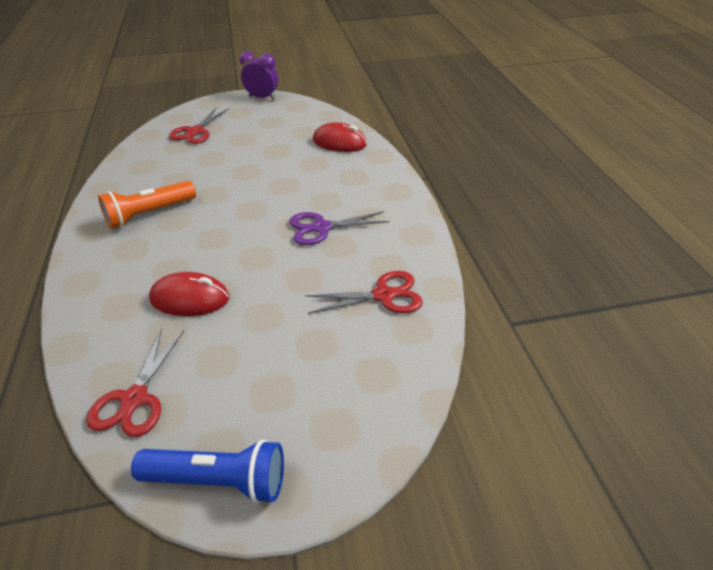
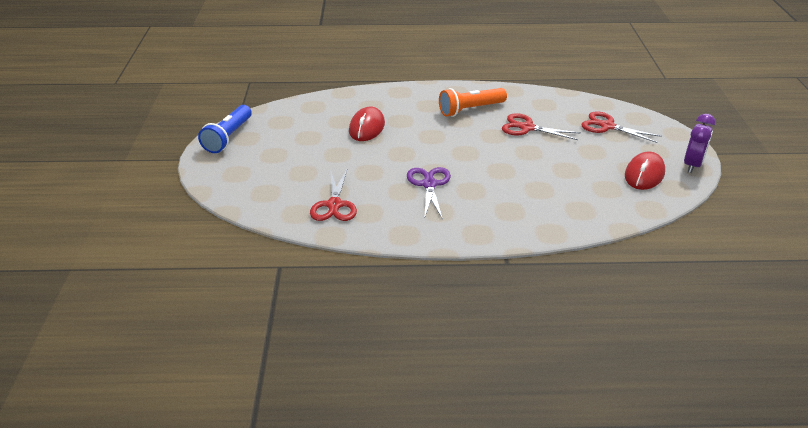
camera: 100 degrees right, 5 degrees down
red scissors [86,328,184,437] -> red scissors moved to [502,113,580,140]
orange flashlight [98,181,196,229] -> orange flashlight turned 90 degrees counterclockwise [439,88,507,117]
red mouse [313,122,367,152] -> red mouse moved to [625,152,665,190]

